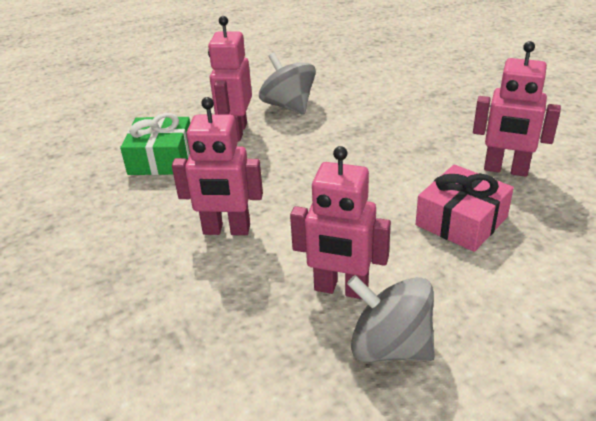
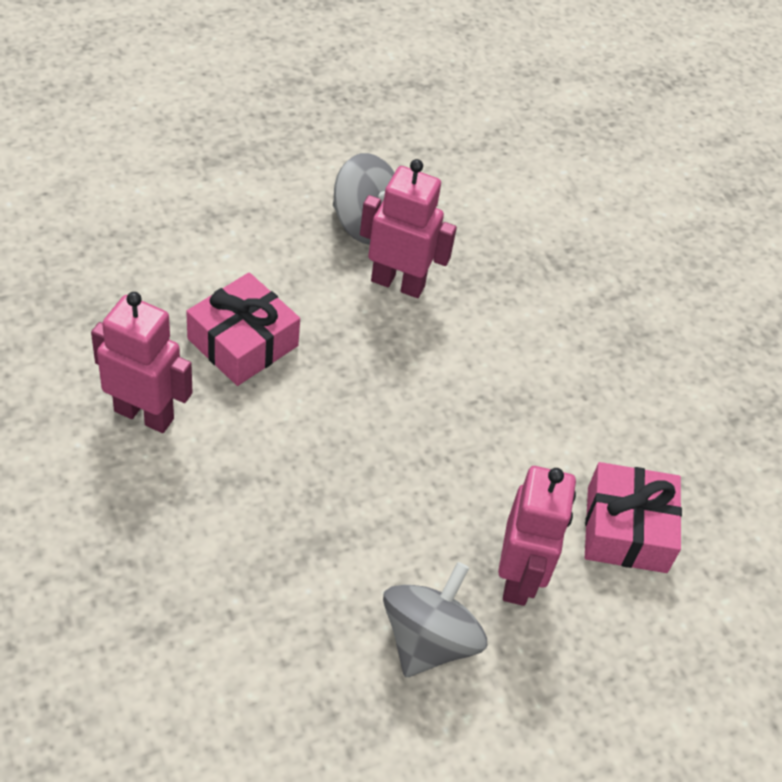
camera: 175 degrees right, 15 degrees up
green gift [120,113,190,175] -> pink gift [585,462,682,573]
pink robot [172,97,263,235] -> none
grey spinning top [259,53,316,115] -> grey spinning top turned 120 degrees counterclockwise [383,562,487,677]

